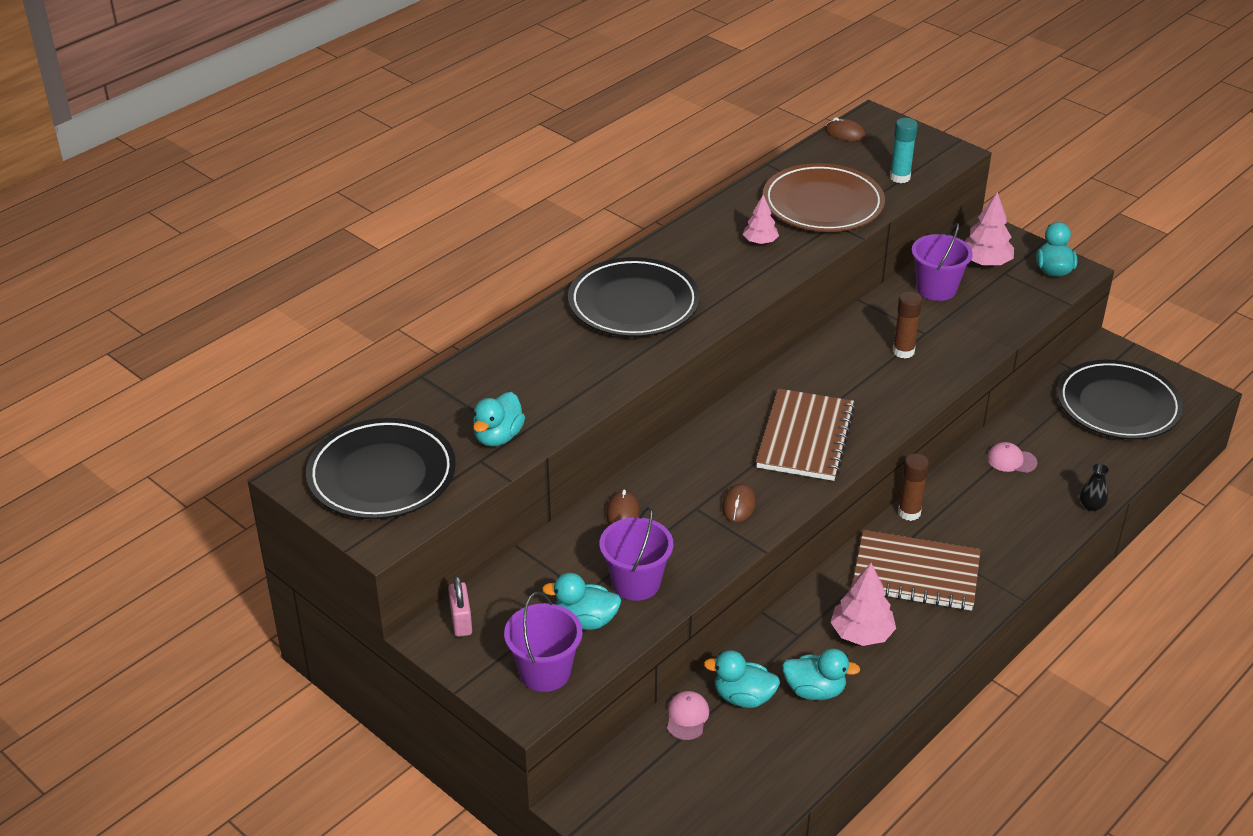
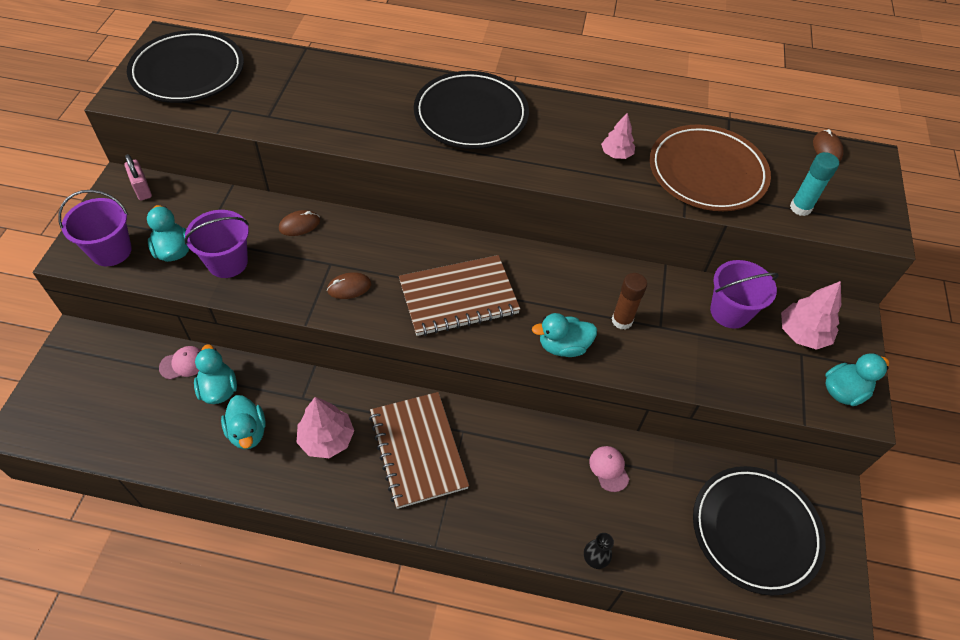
camera: 55 degrees right, 15 degrees up
pink padlock [448,576,472,637] -> pink padlock turned 75 degrees counterclockwise [124,154,152,201]
turquoise duck [473,392,525,447] -> turquoise duck moved to [532,313,597,357]
brown glue stick [898,454,929,521] -> none

